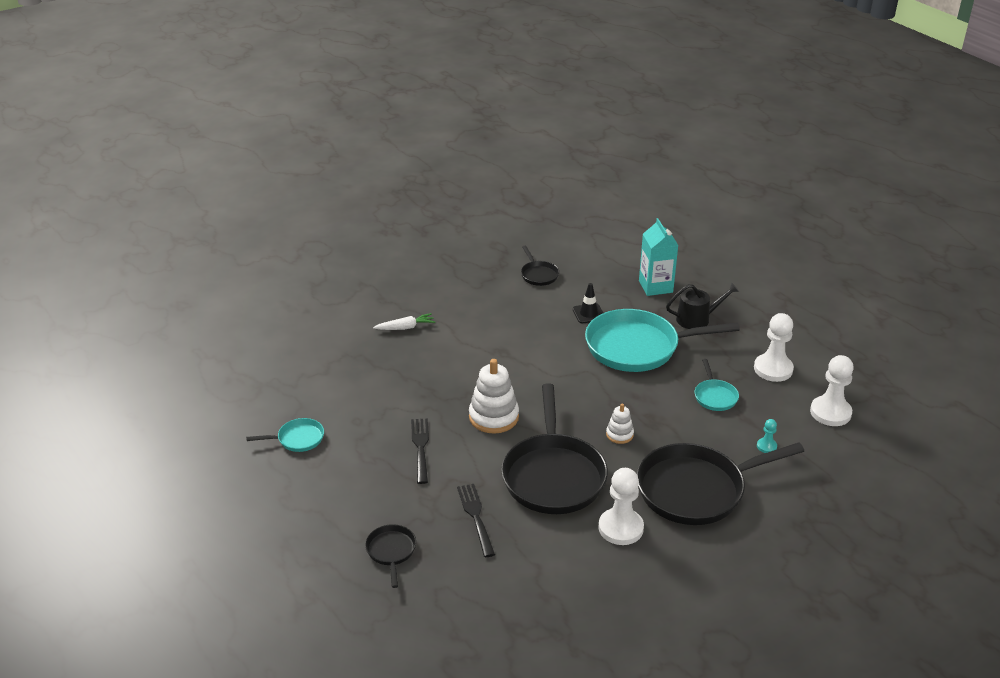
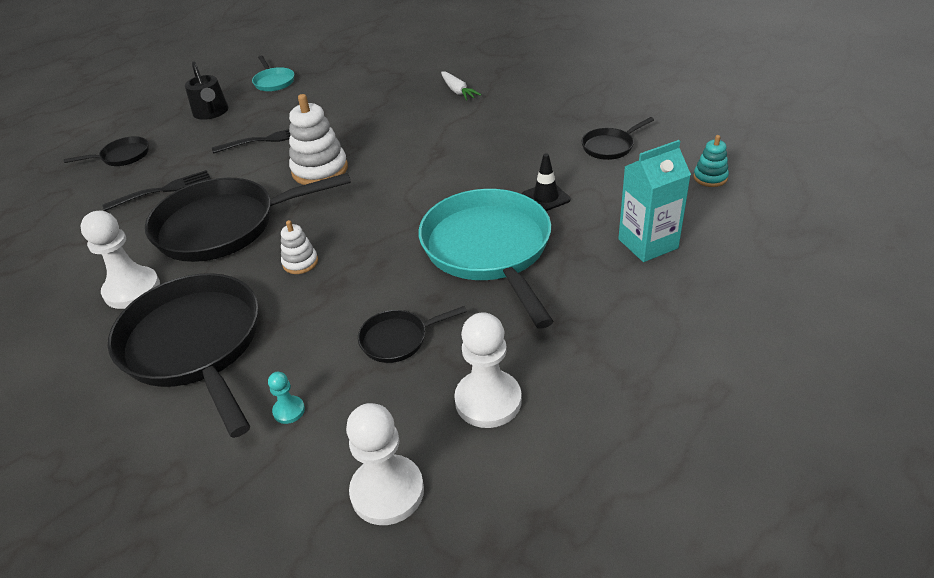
camera: 80 degrees right, 5 degrees up
black watering can [666,282,739,329] -> black watering can moved to [185,61,228,120]
turquoise pan [694,359,739,411] -> black pan [358,306,467,363]
none -> turquoise stacking toy [693,135,729,187]

